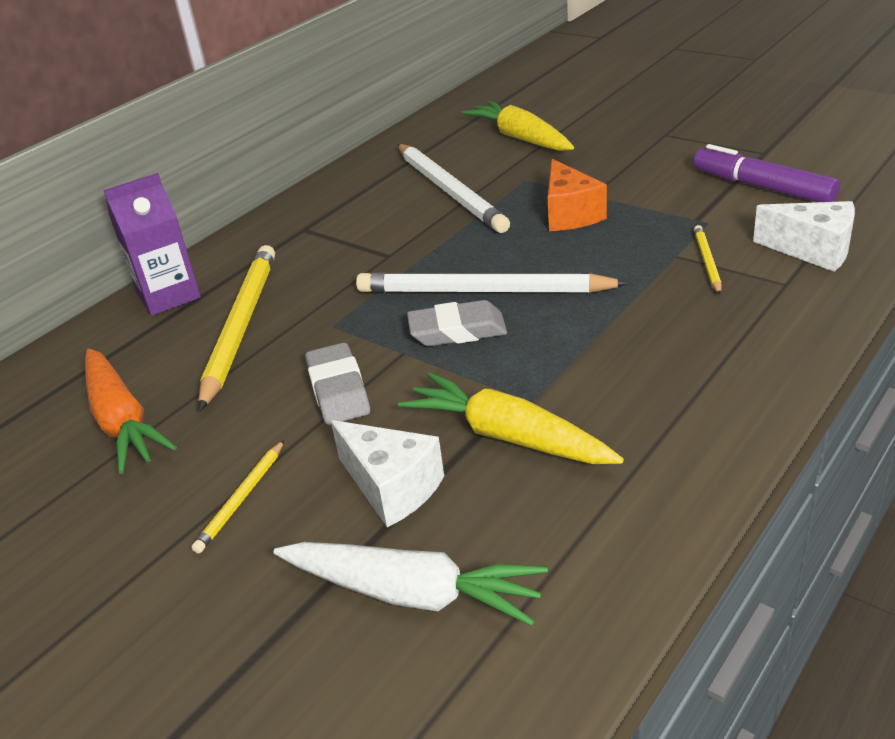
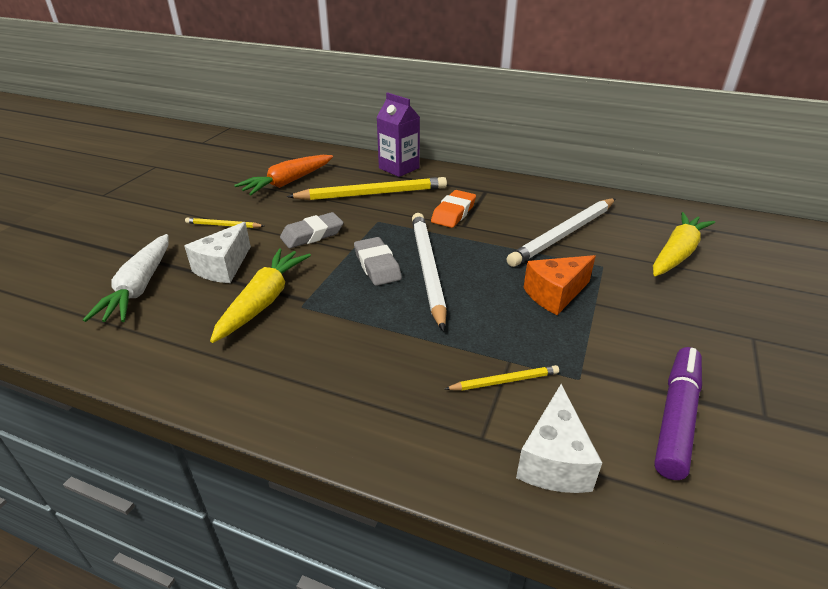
camera: 70 degrees right, 0 degrees up
none -> orange eraser [431,190,476,228]

